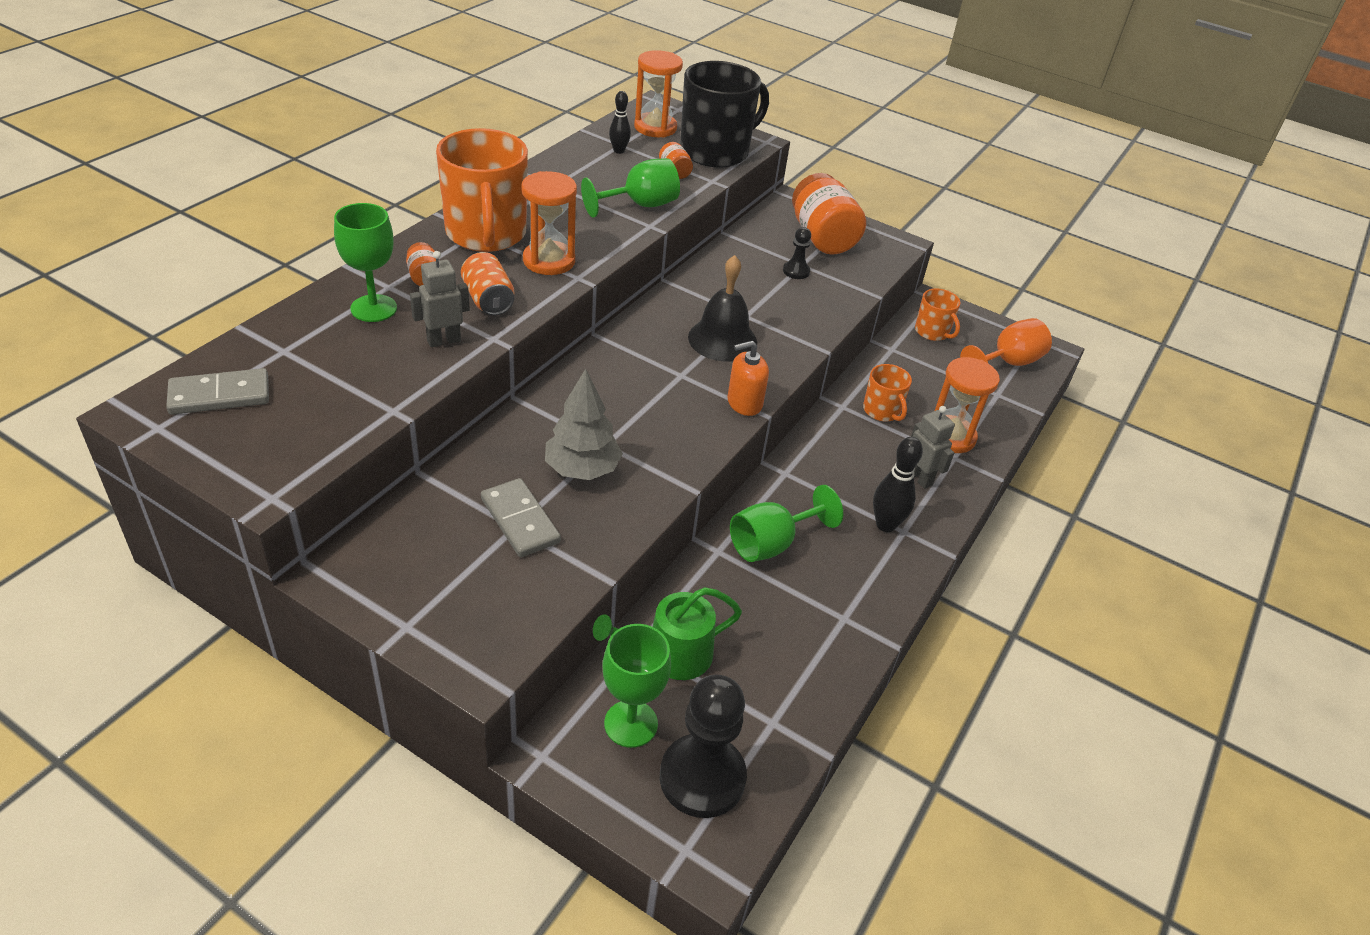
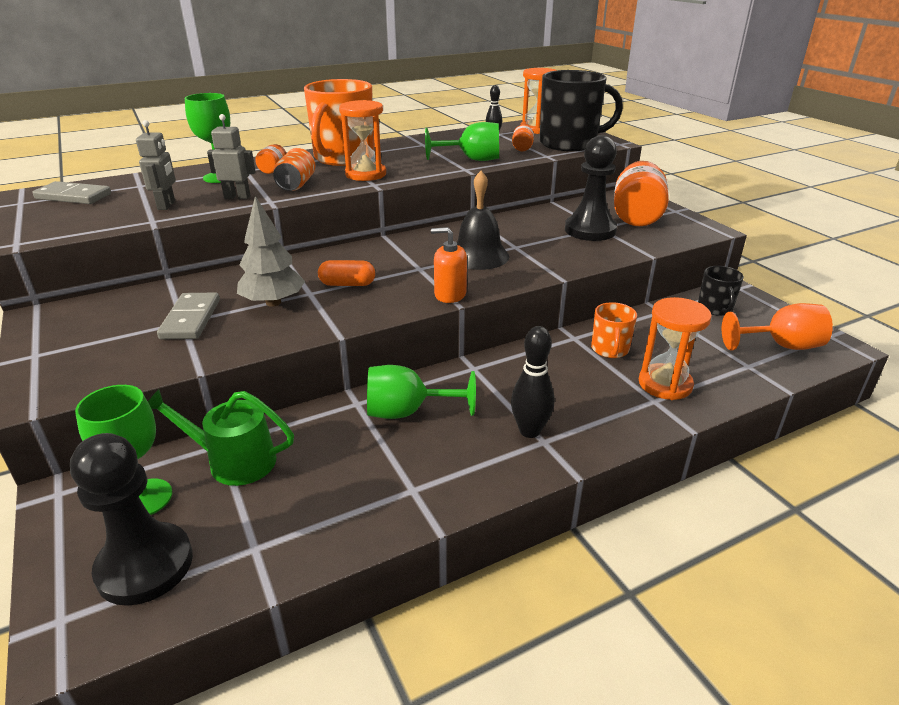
camera: 35 degrees right, 10 degrees down
black pawn [783,227,811,279] -> black pawn [565,135,617,241], size x2.12
grey robot [911,406,955,489] -> grey robot moved to [136,120,176,210]
orange mug [915,288,960,341] -> black mug [698,266,744,316]
none -> orange capsule [318,260,375,286]

